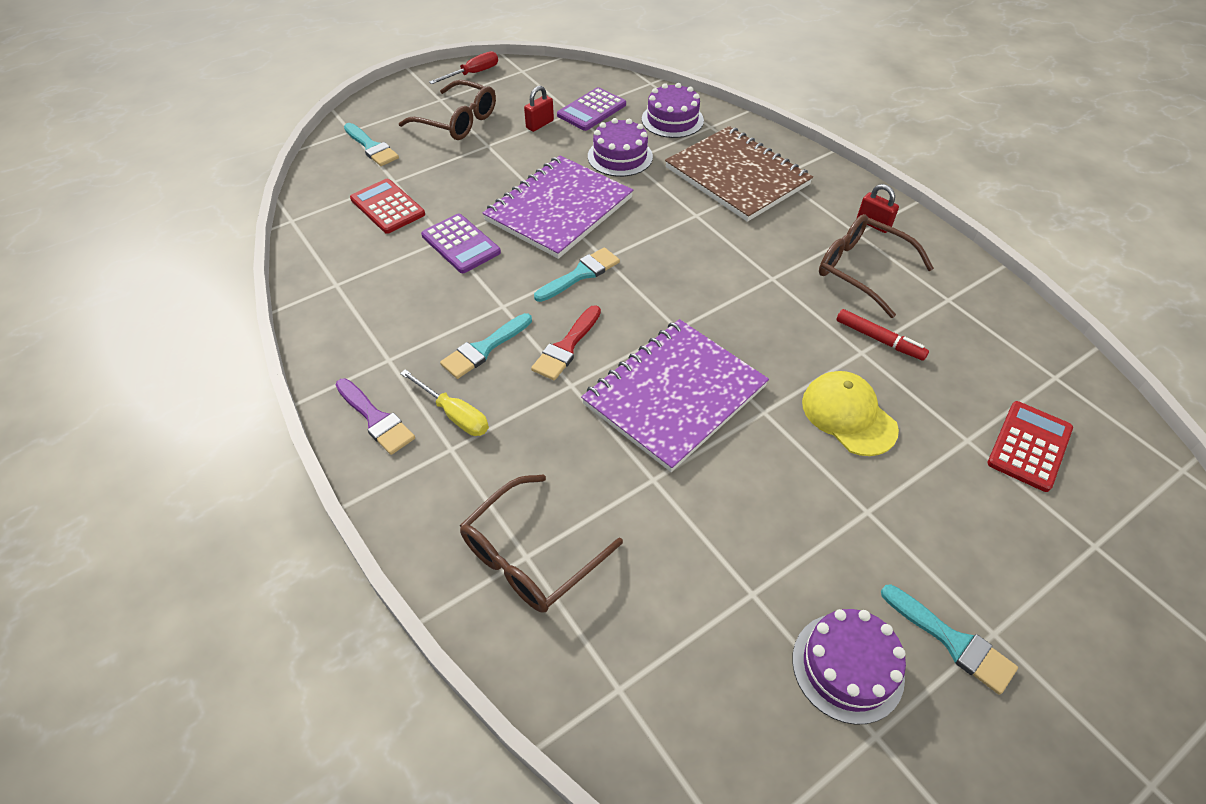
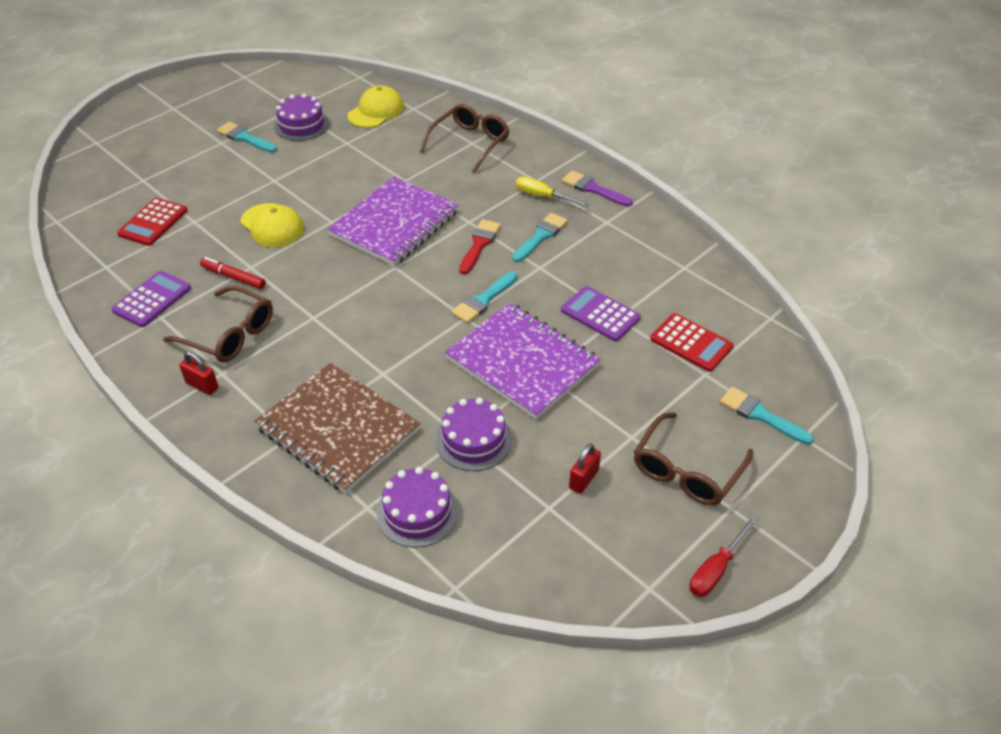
camera: 170 degrees right, 5 degrees down
brown glasses [399,80,496,140] -> brown glasses turned 75 degrees counterclockwise [634,412,753,505]
purple notebook [482,156,633,259] -> purple notebook turned 75 degrees counterclockwise [445,303,601,419]
purple calculator [557,87,626,131] -> purple calculator moved to [111,271,191,327]
none -> yellow cap [348,85,404,128]

